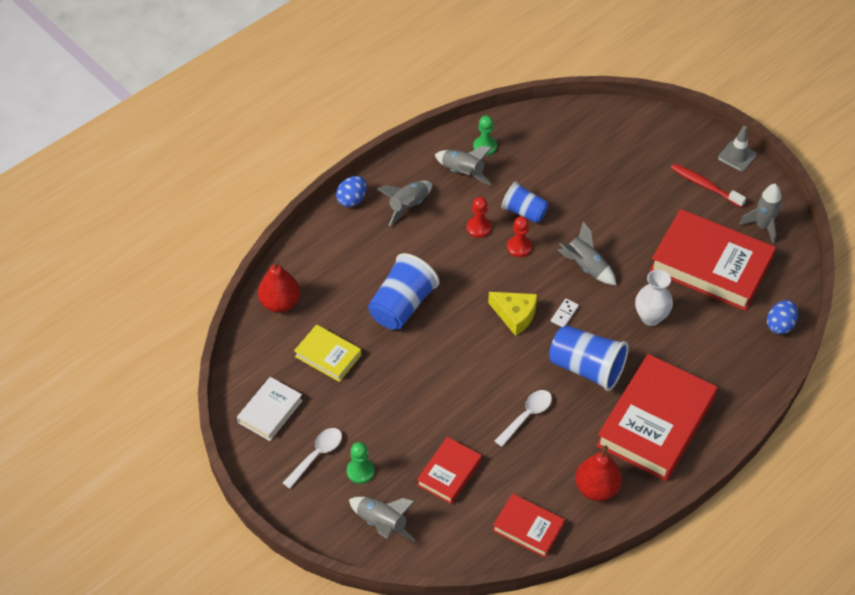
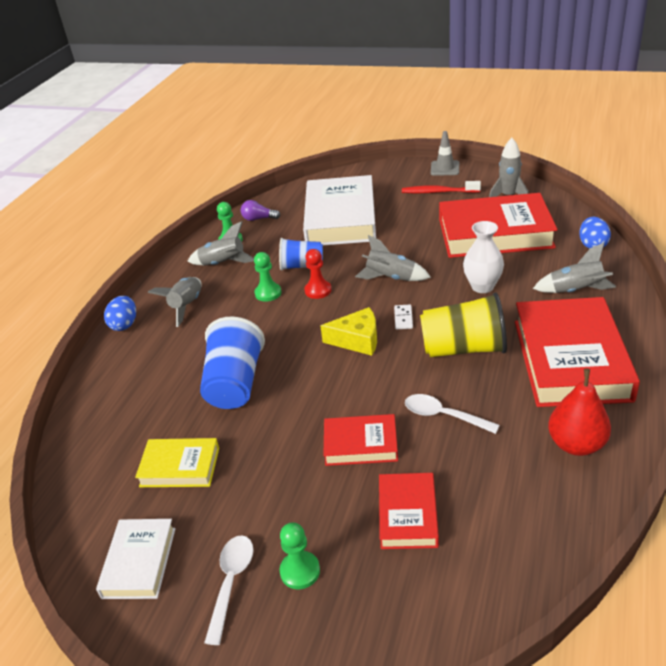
camera: 25 degrees left, 15 degrees down
red pear [258,260,300,313] -> none
grey rocket [349,497,415,542] -> grey rocket moved to [533,243,616,293]
red pawn [467,197,491,238] -> green pawn [254,252,281,302]
red book [493,493,565,558] -> red book moved to [323,414,398,466]
white spoon [495,390,552,447] -> white spoon turned 75 degrees counterclockwise [405,394,500,434]
blue cup [549,325,629,391] -> yellow cup [420,292,507,357]
none -> purple light bulb [241,200,280,221]
none -> white book [303,175,376,245]

